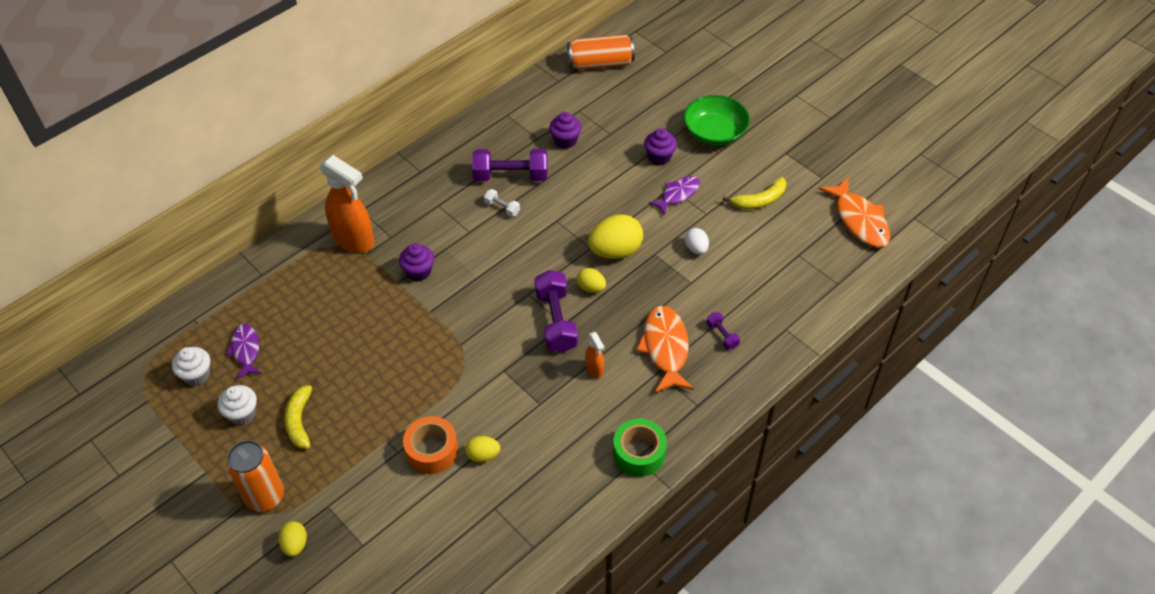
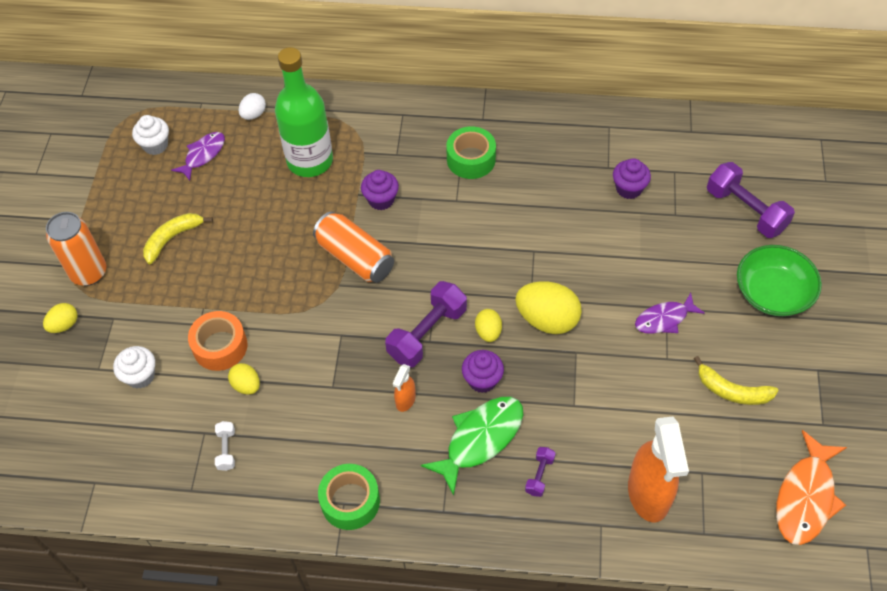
camera: 50 degrees right, 5 degrees up
white cupcake [218,385,257,425] -> white cupcake moved to [113,346,155,389]
orange spray bottle [319,155,374,253] -> orange spray bottle moved to [628,416,689,523]
purple dumbbell [472,149,547,181] -> purple dumbbell moved to [707,162,795,238]
white dumbbell [484,189,520,217] -> white dumbbell moved to [215,421,235,471]
orange can [567,34,635,70] -> orange can moved to [313,211,394,283]
orange fish [636,306,694,393] -> green fish [421,397,523,496]
purple cupcake [644,128,677,165] -> purple cupcake moved to [462,350,504,393]
purple fish [649,176,700,215] -> purple fish turned 150 degrees clockwise [635,293,705,334]
white egg [685,228,709,255] -> white egg moved to [239,93,266,120]
none -> green bottle [275,47,333,177]
none -> green tape [446,126,496,179]

